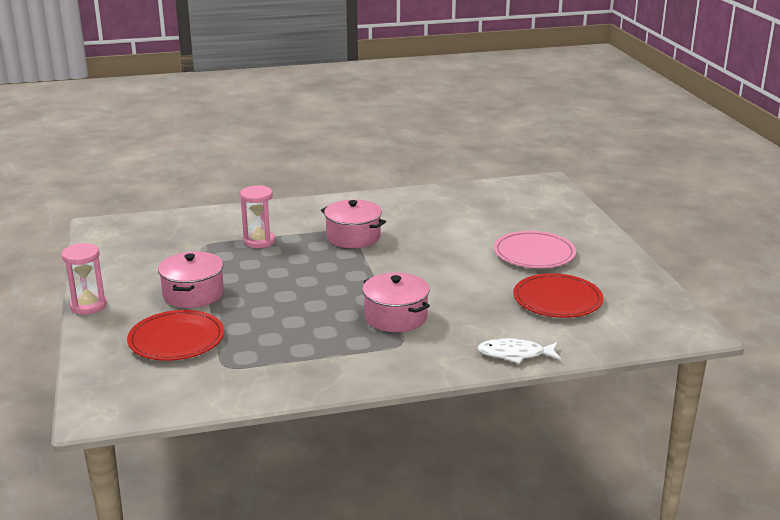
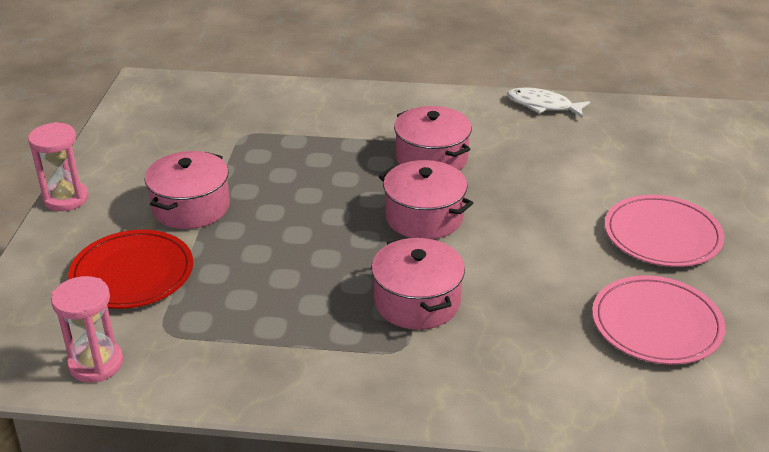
camera: 20 degrees right, 10 degrees up
pink hourglass [240,185,275,248] -> pink hourglass moved to [51,276,123,382]
white fish [477,338,561,364] -> white fish moved to [507,88,590,118]
red plate [513,273,603,318] -> pink plate [592,275,725,365]
none -> pink pot [379,160,473,239]

